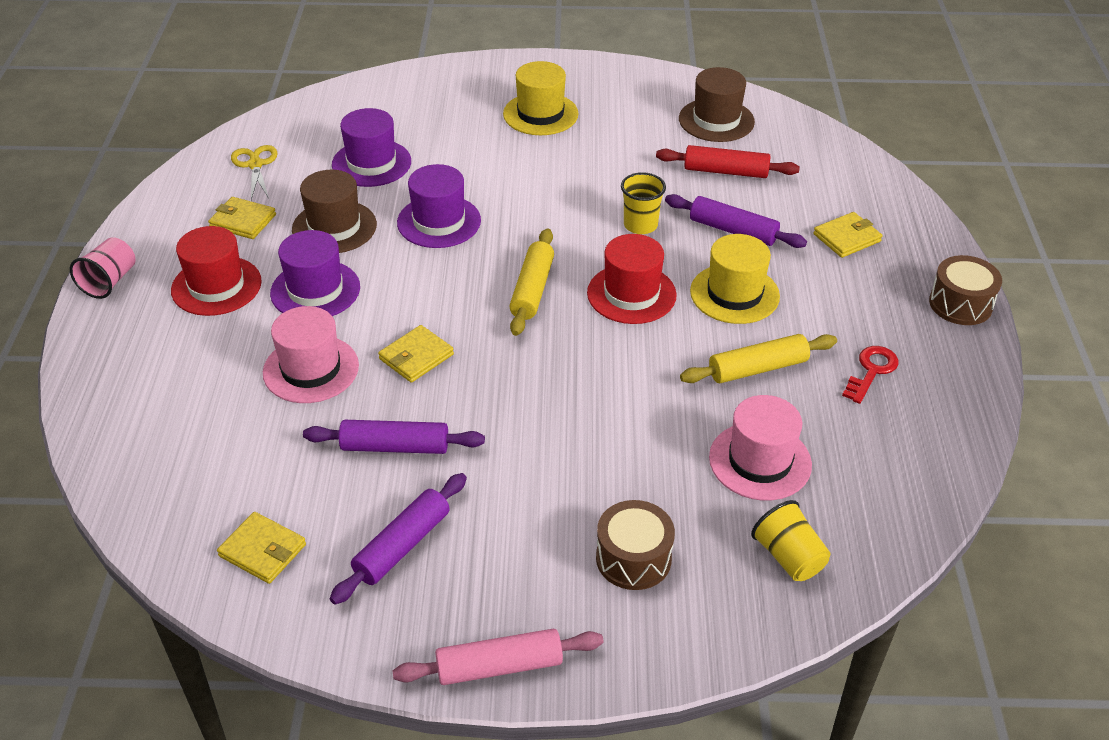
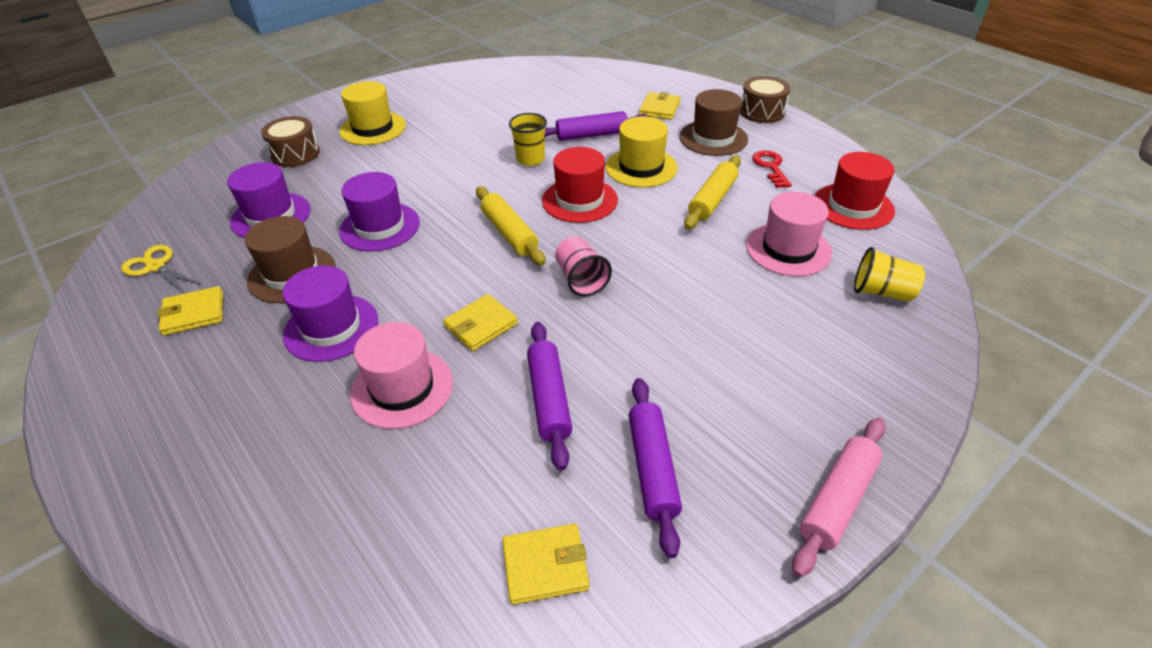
camera: 40 degrees left, 0 degrees up
pink cup [70,237,136,299] -> pink cup moved to [555,236,612,297]
red hat [171,226,262,316] -> red hat moved to [815,152,895,230]
purple rolling pin [303,420,485,454] -> purple rolling pin turned 60 degrees counterclockwise [527,322,572,471]
yellow wallet [378,325,454,383] -> yellow wallet turned 45 degrees clockwise [443,294,518,351]
brown drum [596,500,675,590] -> brown drum moved to [261,116,320,167]
red rolling pin [656,145,800,178] -> none
brown hat [679,67,755,142] -> brown hat moved to [679,89,748,156]

